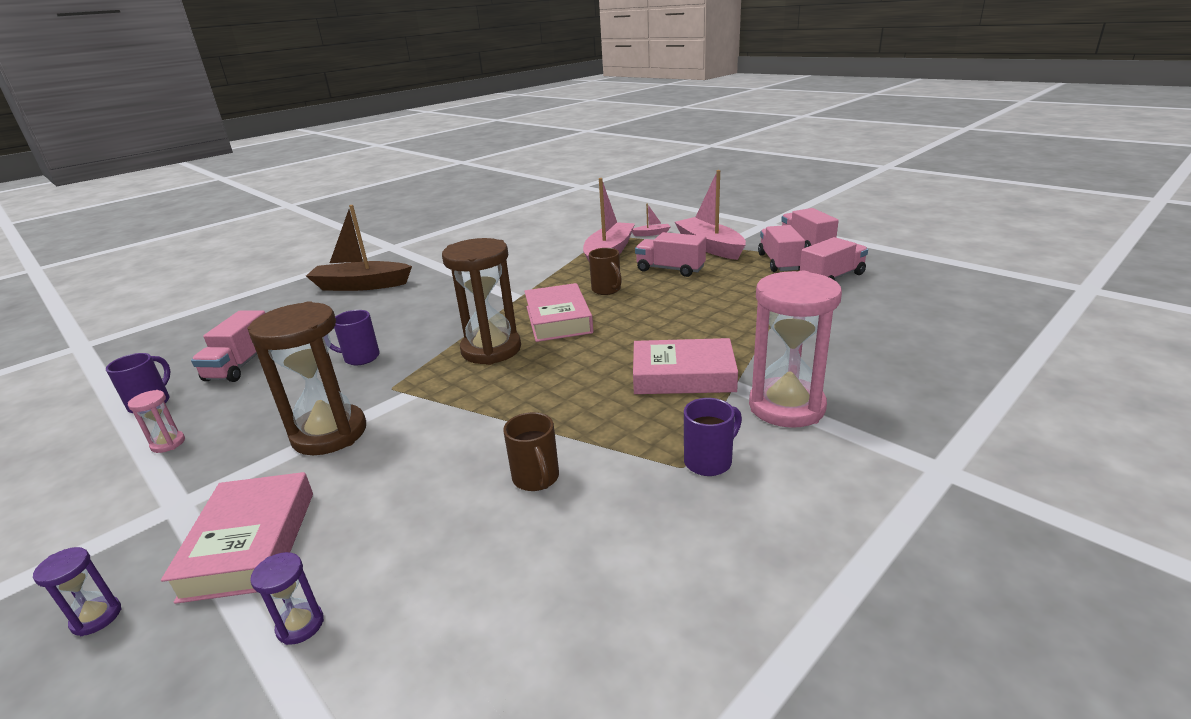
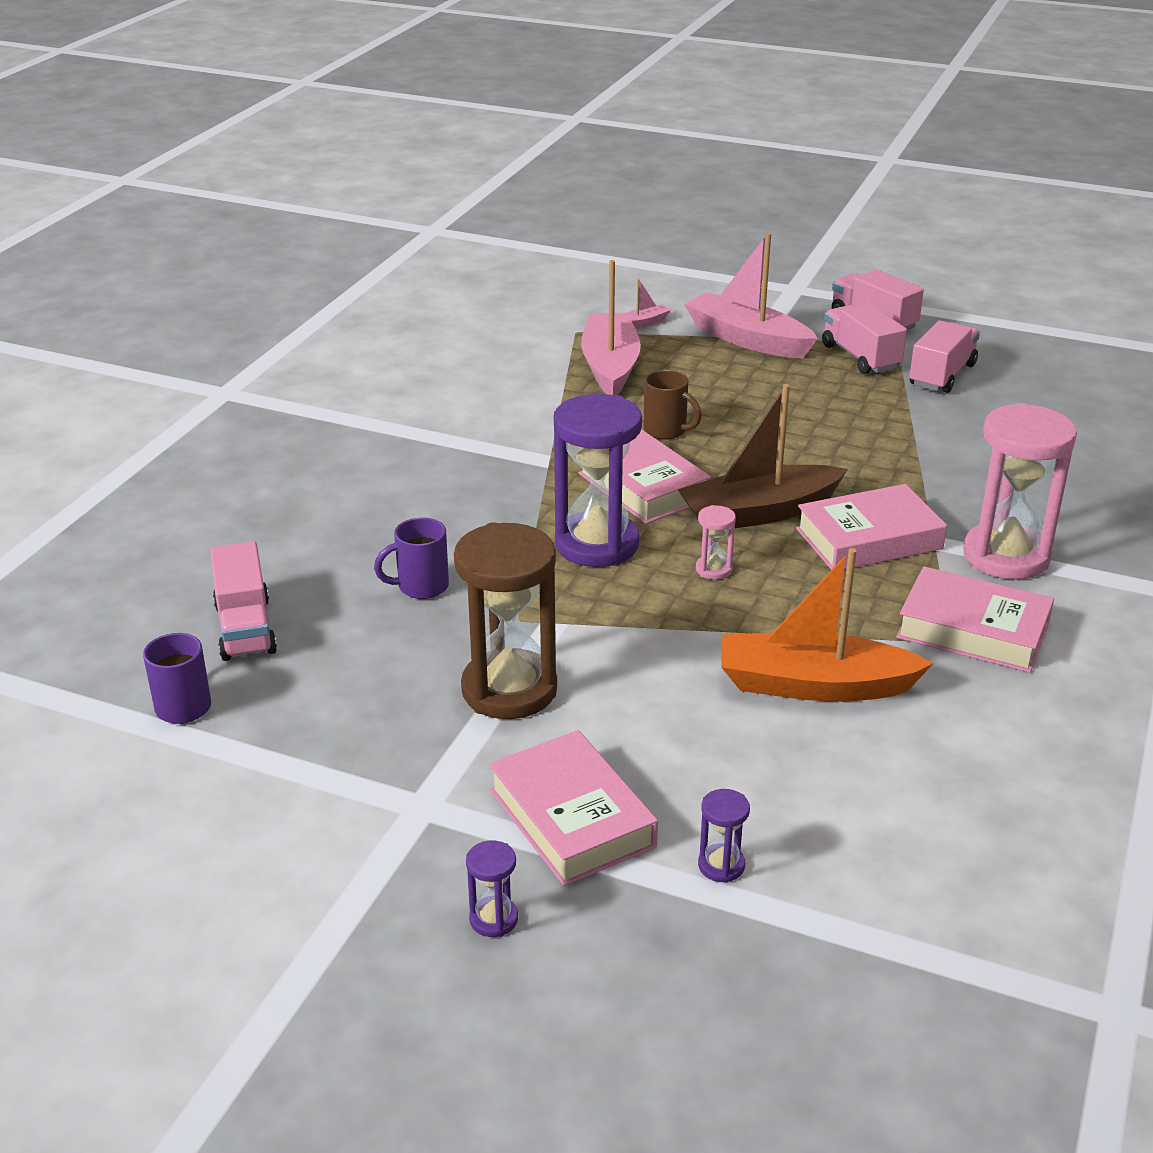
camera: 25 degrees left, 5 degrees up
pink hourglass [128,390,185,453] -> pink hourglass moved to [696,505,736,580]
brown boat [306,205,412,291] -> brown boat moved to [677,384,848,528]
brown hourglass [442,238,521,365] -> purple hourglass [554,394,642,567]
brown mug [503,412,559,491] -> orange boat [721,548,934,702]
pink truck [635,232,706,277] -> none
purple mug [684,398,742,476] -> pink book [896,566,1054,673]

